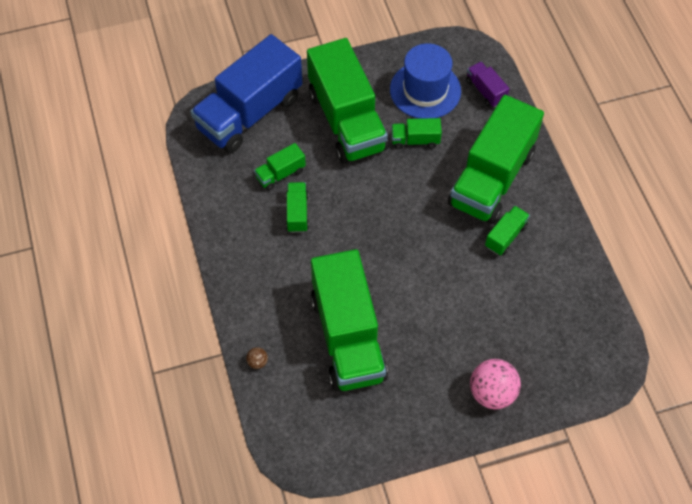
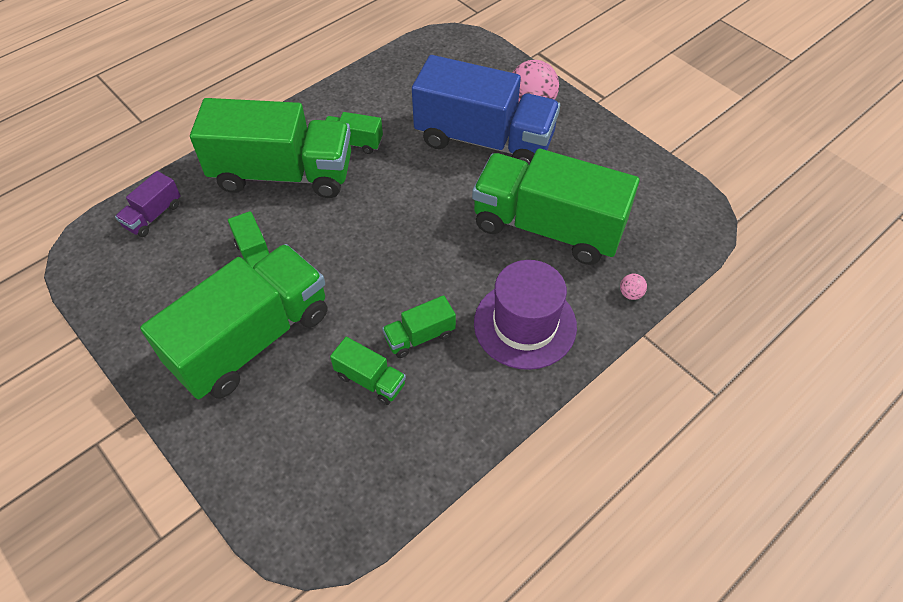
camera: 115 degrees left, 5 degrees down
blue truck [190,34,302,153] -> blue truck moved to [412,55,560,165]
brown ball [246,347,268,369] -> pink ball [620,274,647,300]
green truck [311,249,388,391] -> green truck turned 120 degrees counterclockwise [472,149,640,265]
blue hat [390,43,461,119] -> none
none -> purple hat [474,260,577,370]

